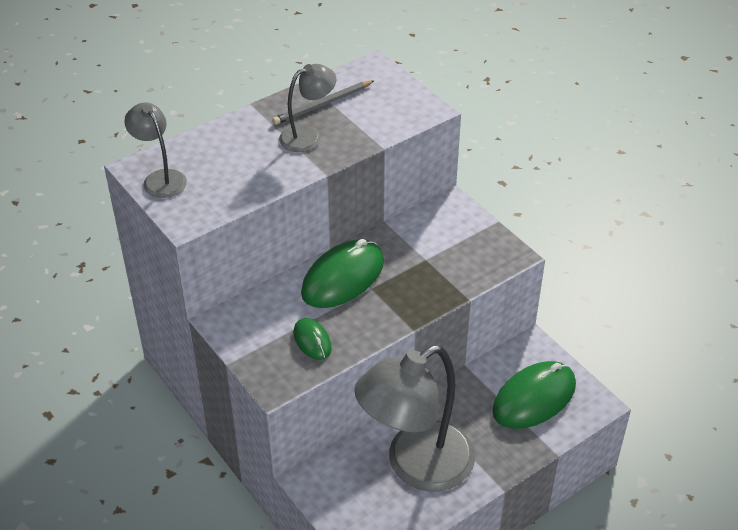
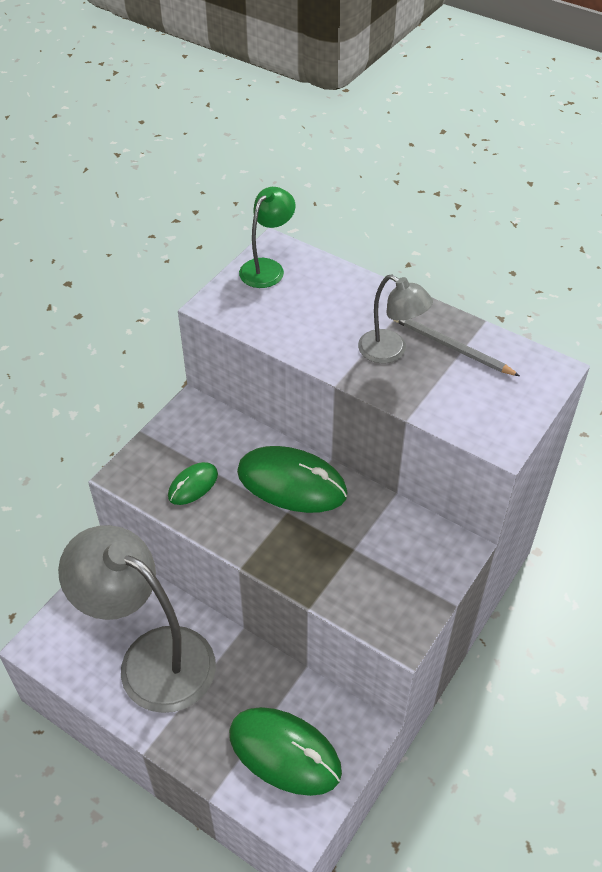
camera: 70 degrees right, 5 degrees up
grey lamp [124,102,187,198] -> green lamp [239,187,295,288]

